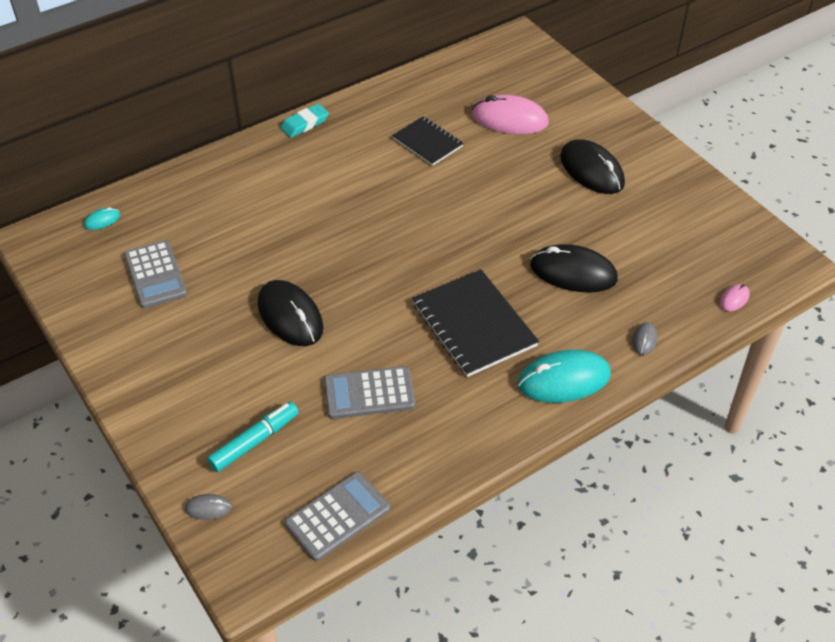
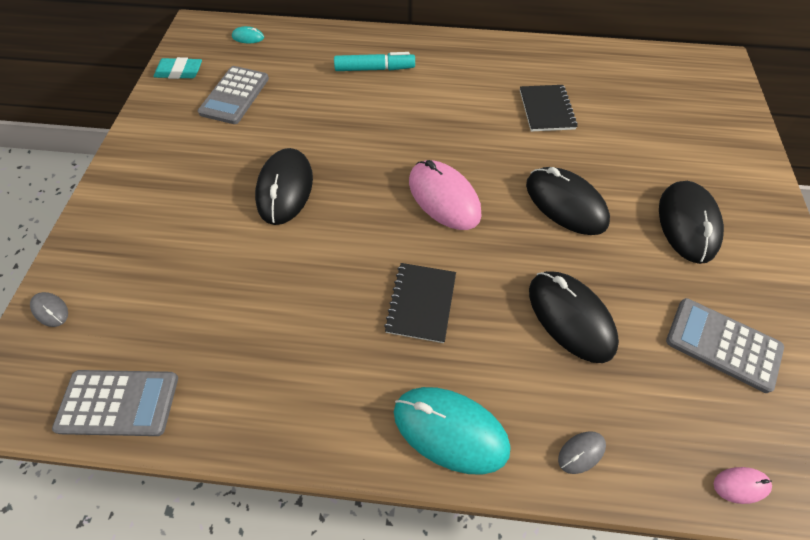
camera: 40 degrees right, 10 degrees up
turquoise marker [207,401,299,472] -> turquoise marker moved to [334,52,415,71]
turquoise eraser [281,104,329,138] -> turquoise eraser moved to [154,57,202,79]
grey calculator [324,366,415,419] -> grey calculator moved to [666,298,784,393]
black notebook [412,269,539,377] -> black notebook [384,263,456,343], size x0.61
pink mouse [472,95,549,134] -> pink mouse moved to [409,160,481,230]
none -> black mouse [526,167,610,235]

